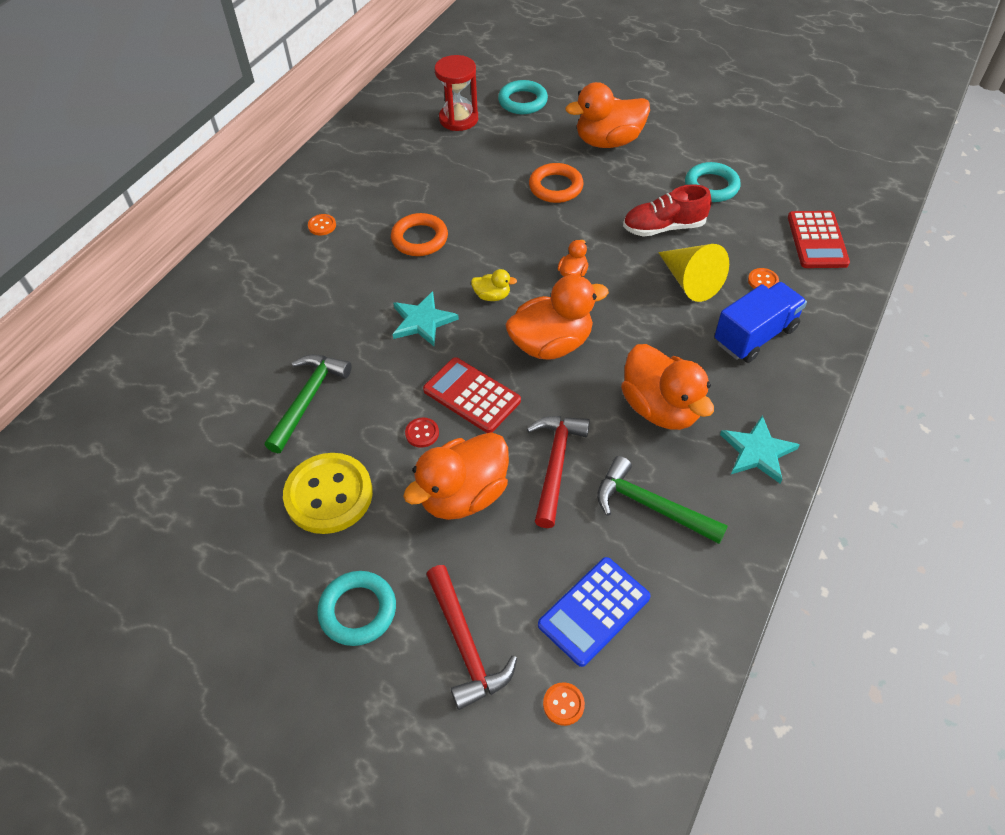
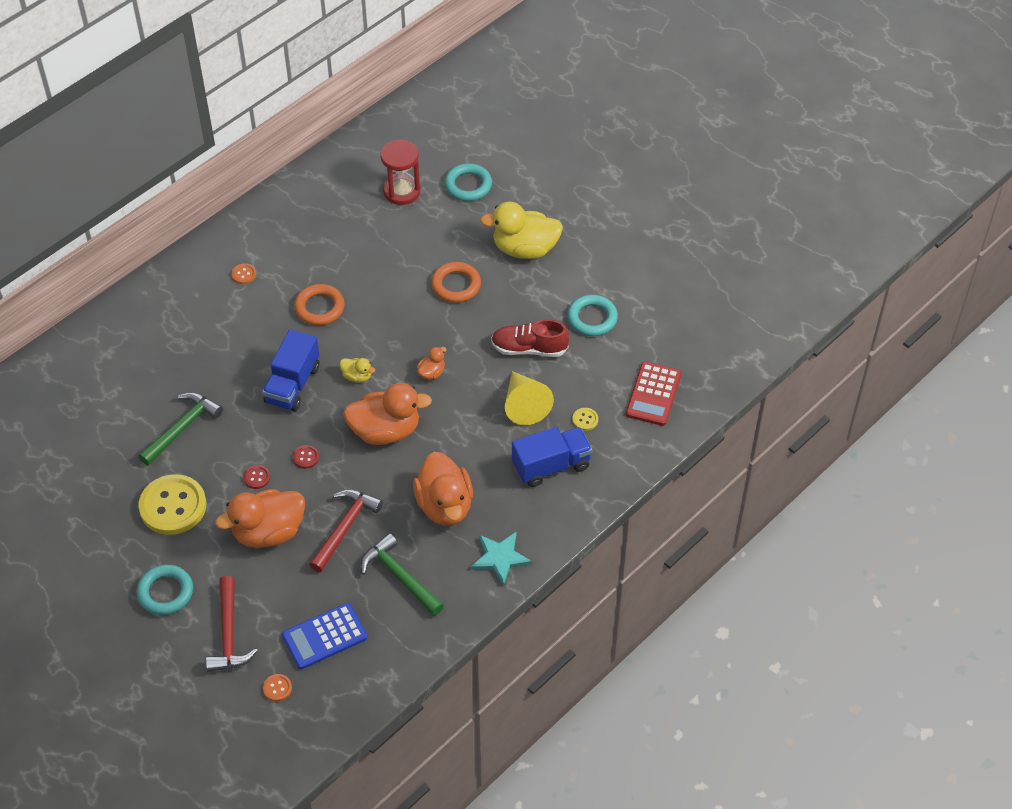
camera: 15 degrees right, 0 degrees up
turquoise star [393,291,459,346] -> blue truck [262,329,319,411]
red calculator [423,357,521,433] -> red button [293,445,319,469]
orange duck [566,82,650,148] -> yellow duck [480,201,563,259]
orange button [748,268,779,289] -> yellow button [572,408,598,431]

